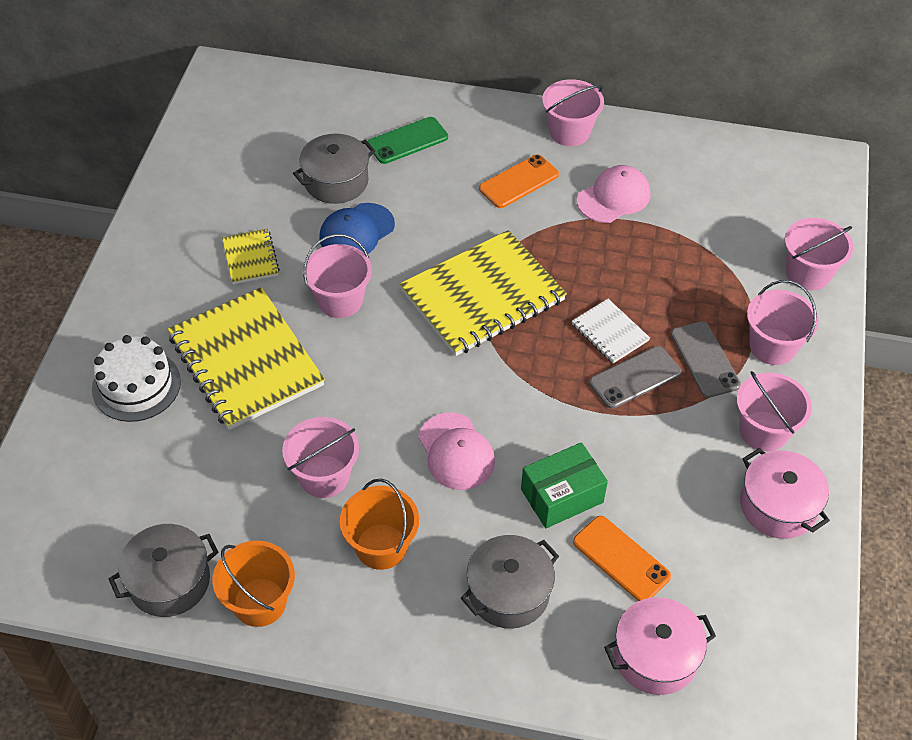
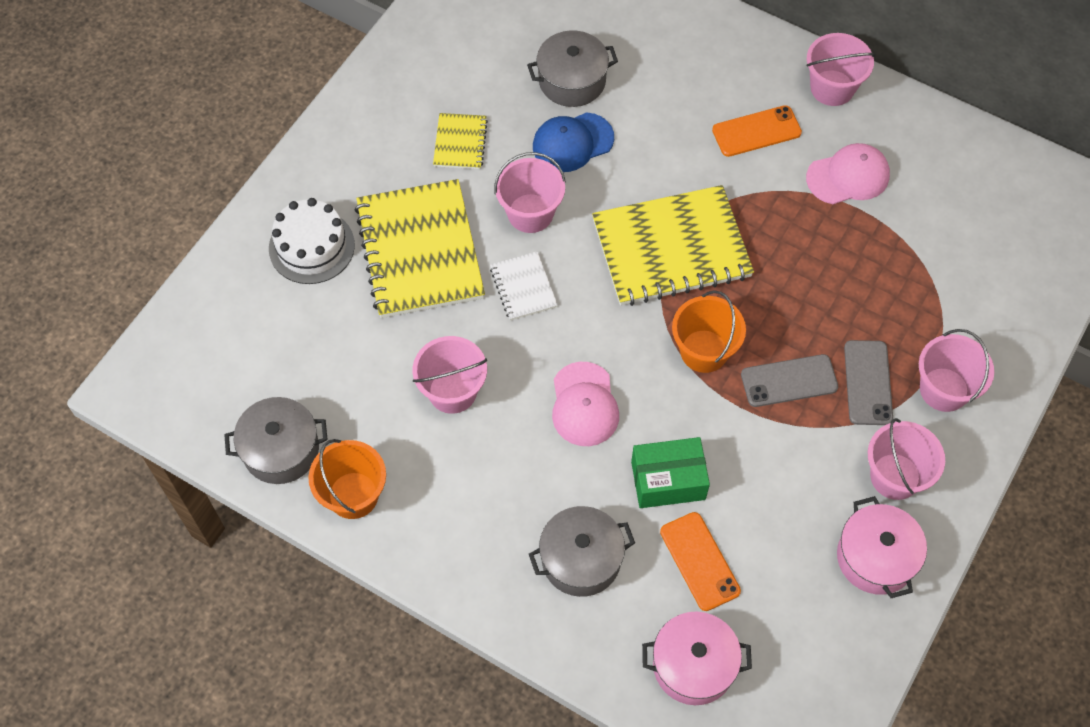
camera: 20 degrees right, 10 degrees up
orange bucket [340,479,419,570] -> orange bucket moved to [672,290,746,373]
green phone [367,117,448,164] -> none
white notebook [572,299,650,363] -> white notebook moved to [490,251,558,321]
pink bucket [785,218,853,290] -> none

